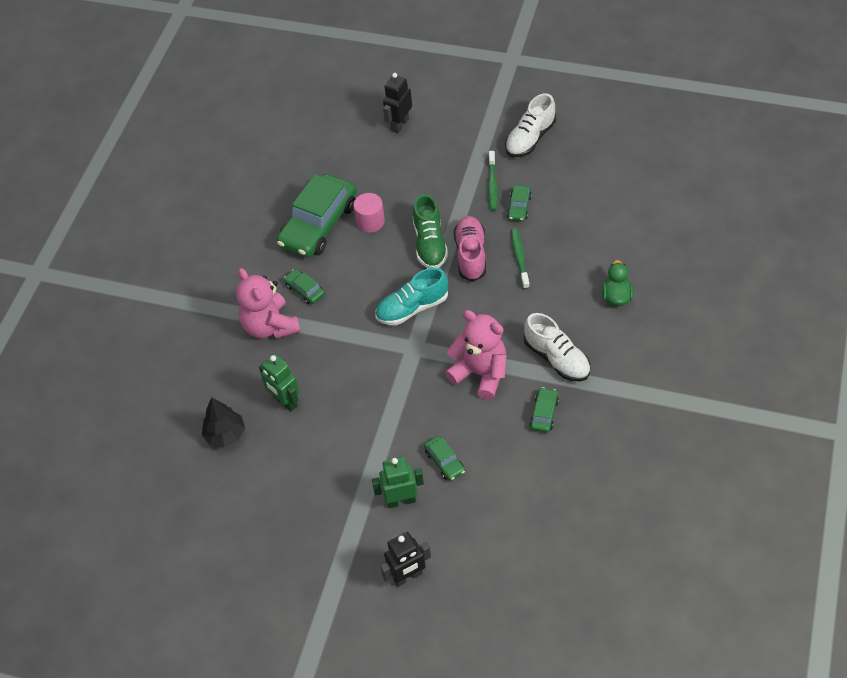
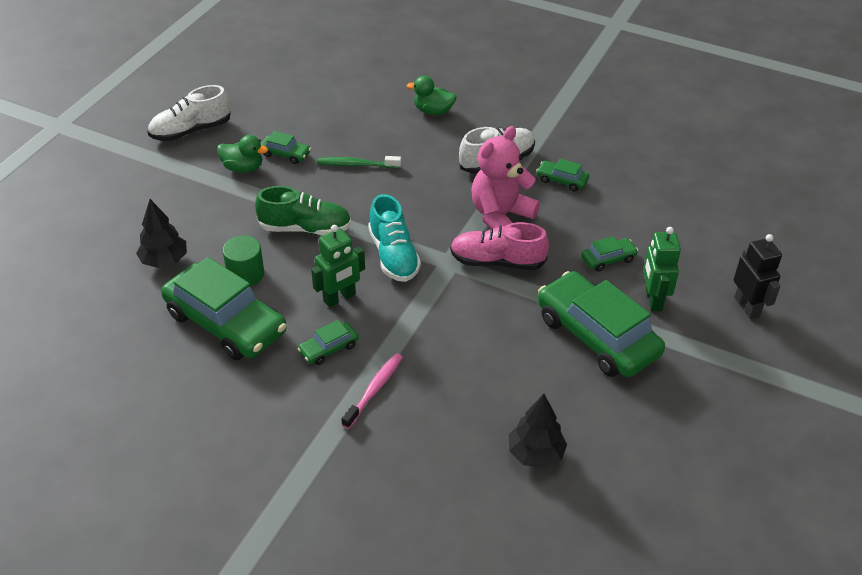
camera: 85 degrees left, 10 degrees down
pink teddy bear [236,268,301,339] -> pink toothbrush [341,353,403,429]
green robot [259,354,299,411] -> green robot moved to [311,225,365,308]
pink cylinder [353,193,385,233] -> green cylinder [223,236,264,286]
black robot [383,73,412,133] -> none
pink shoe [454,216,486,282] -> pink shoe moved to [450,222,549,270]
green toothbrush [488,151,498,211] -> green duck [217,135,268,173]
white shoe [505,93,556,157] -> white shoe turned 105 degrees clockwise [147,85,231,141]
none -> black tree [136,199,187,268]
none -> green car [538,271,665,377]

